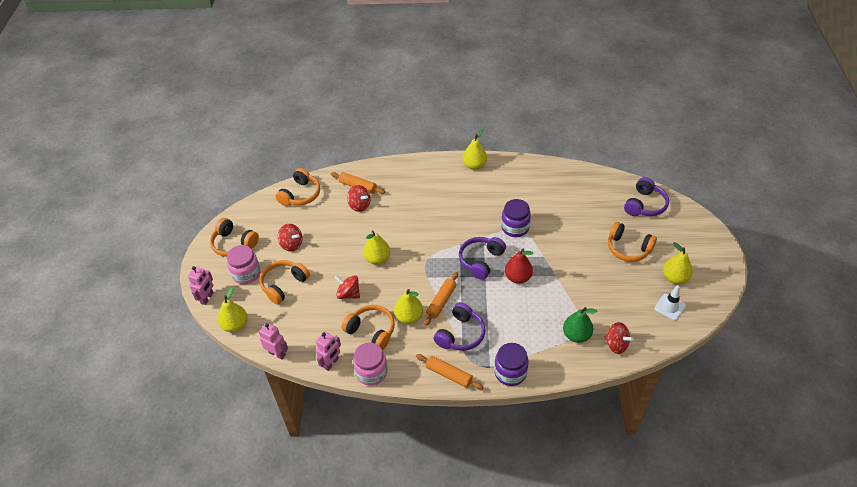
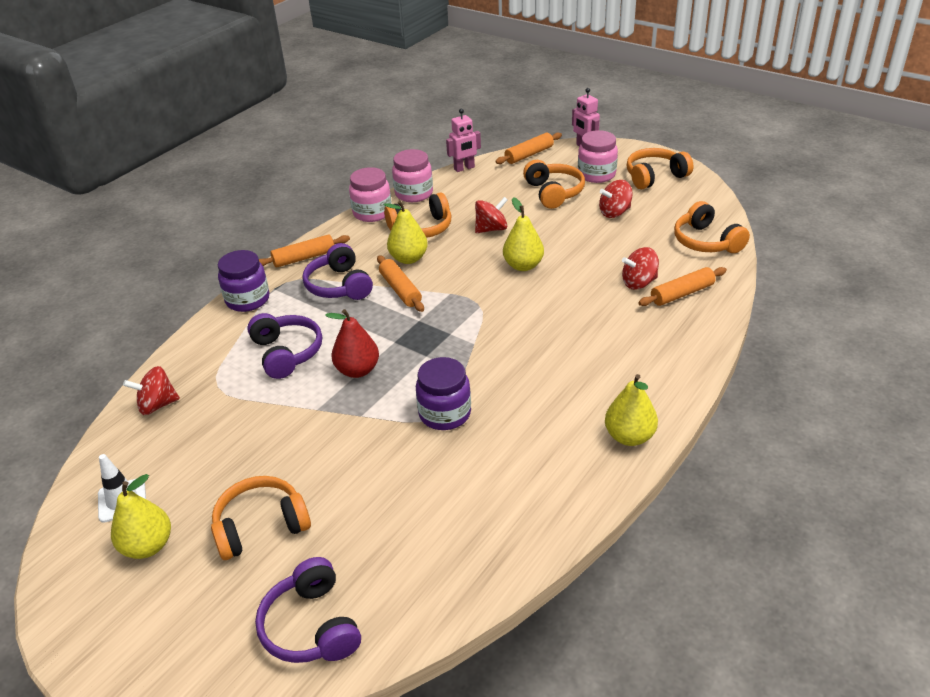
camera: 125 degrees right, 10 degrees down
yellow pear [218,287,248,332] -> orange rolling pin [495,132,562,164]
pink robot [316,331,341,371] -> pink jar [392,149,433,202]
purple headphones [459,237,506,280] -> purple headphones moved to [247,313,322,379]
green pear [563,307,597,343] -> none

